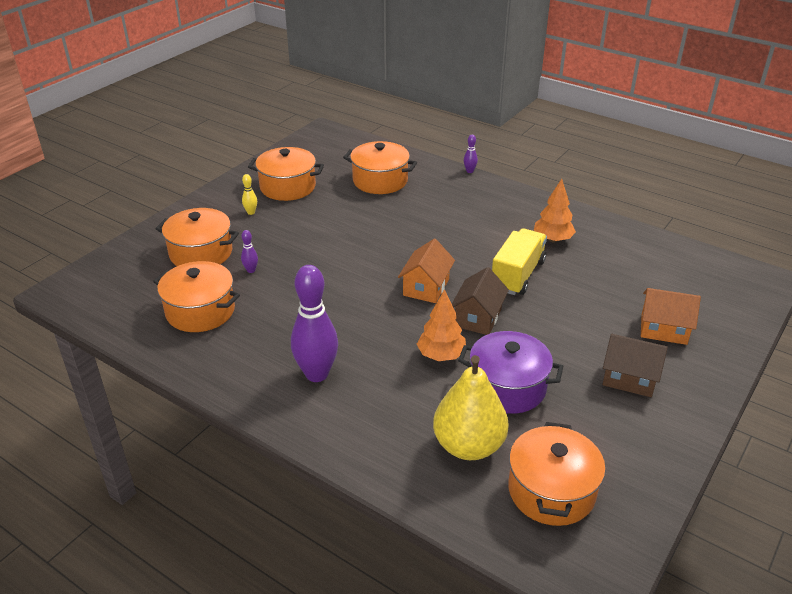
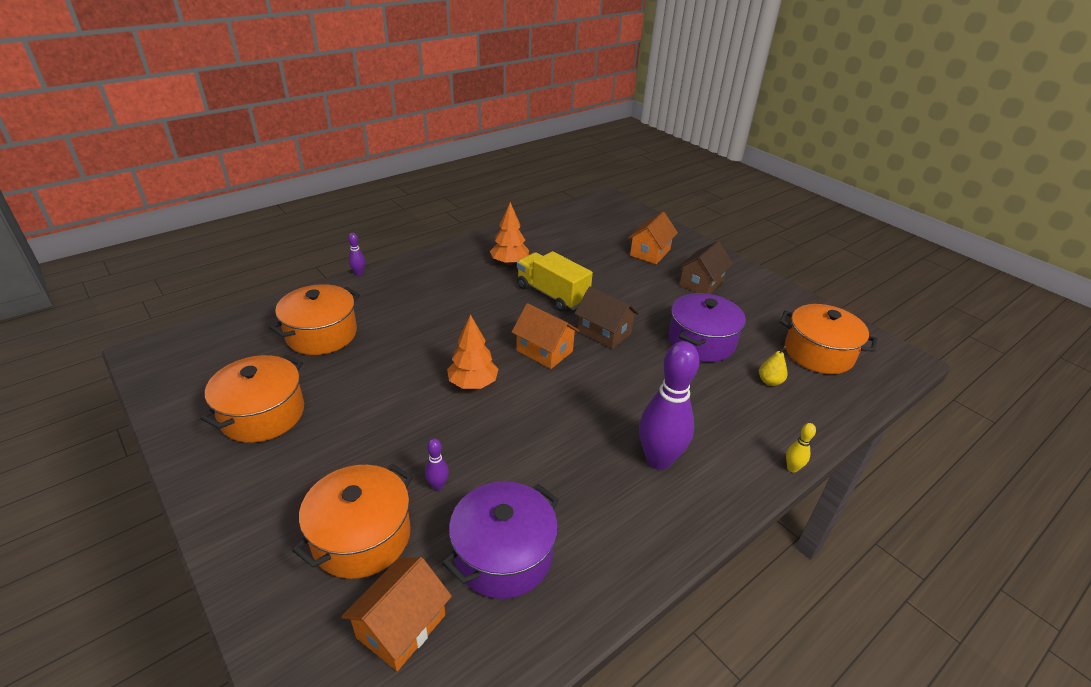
camera: 75 degrees left, 0 degrees up
orange pot [153,261,240,332] -> purple pot [442,481,559,599]
yellow bowling pin [242,174,257,215] -> yellow bowling pin moved to [786,423,816,473]
orange tree [417,289,466,361] -> orange tree moved to [447,315,499,389]
yellow pear [433,355,509,460] -> yellow pear [759,346,788,386], size x0.42
none -> orange house [341,557,452,671]

